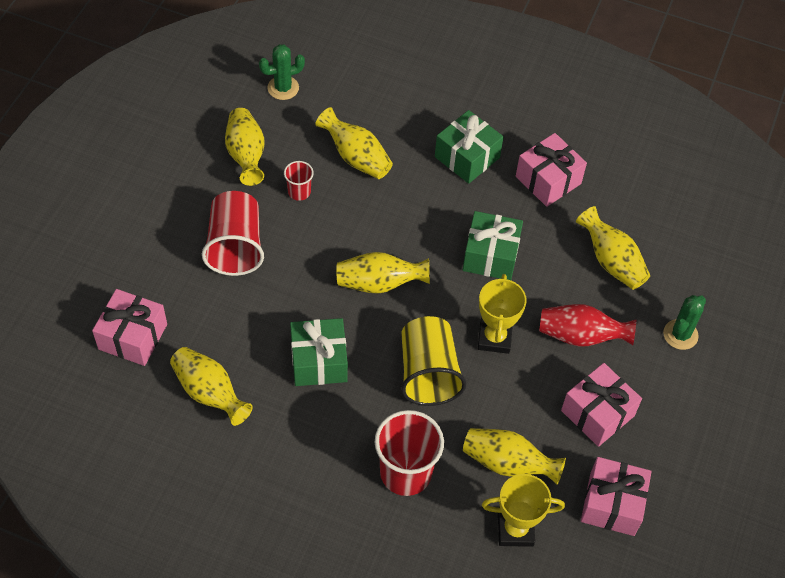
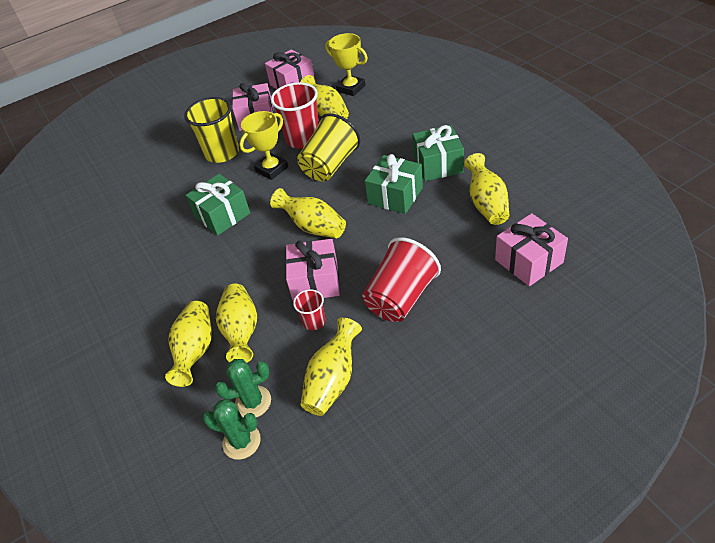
camera: 135 degrees left, 10 degrees down
red cup [375,410,444,496] -> red cup moved to [271,82,319,149]
green gift [435,110,504,184] -> green gift moved to [412,125,464,181]
pink gift [516,133,587,207] -> pink gift moved to [285,239,340,302]
red vase [539,304,637,347] -> yellow cup [184,97,239,163]
yellow vase [576,206,650,290] -> yellow vase moved to [165,301,212,387]
green cactus [663,295,706,350] -> green cactus moved to [215,359,271,417]

